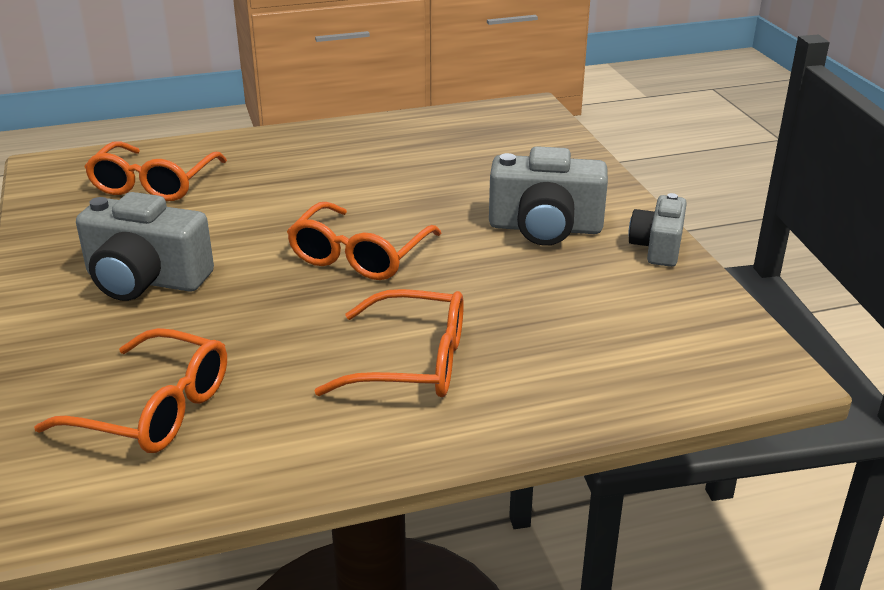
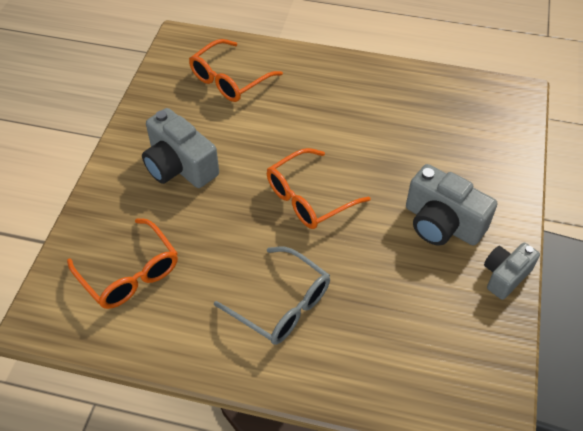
camera: 30 degrees right, 20 degrees up
orange glasses [315,289,464,397] -> grey glasses [214,247,330,345]

